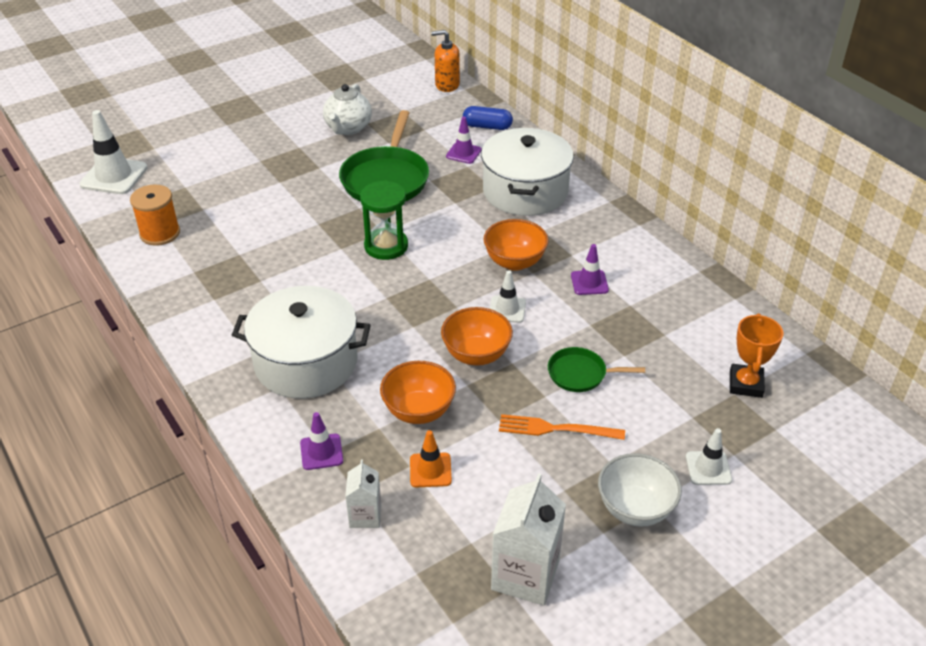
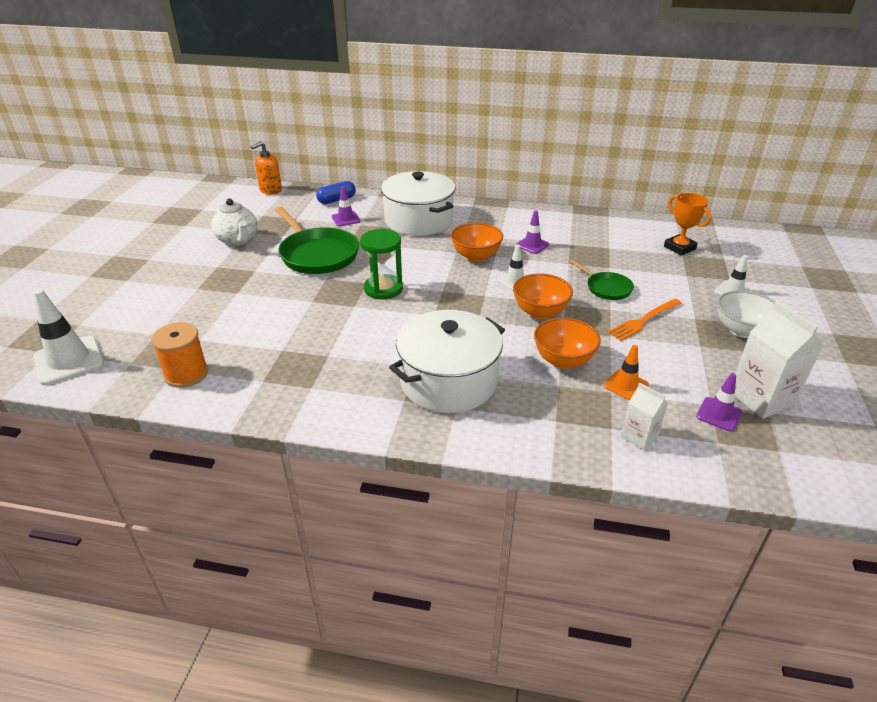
camera: 45 degrees left, 5 degrees down
purple traffic cone [300,412,343,470] -> purple traffic cone moved to [696,373,742,432]
green pan [548,347,645,392] -> green pan turned 90 degrees counterclockwise [570,260,634,300]

